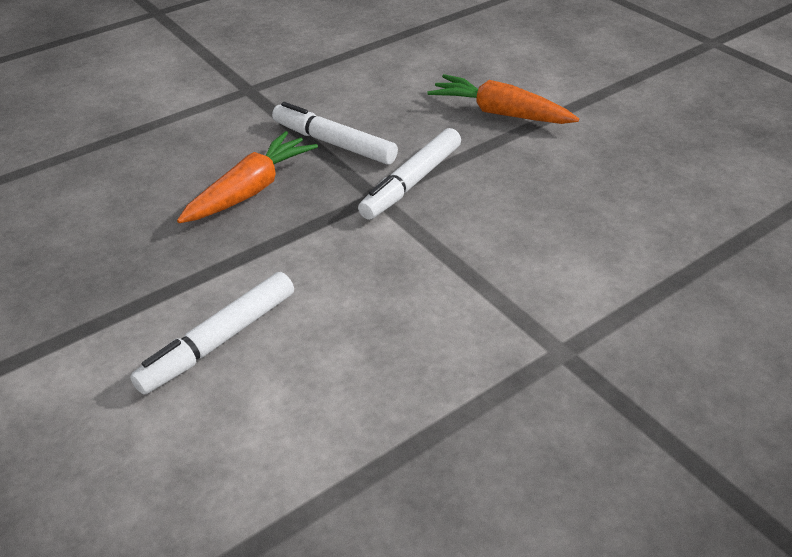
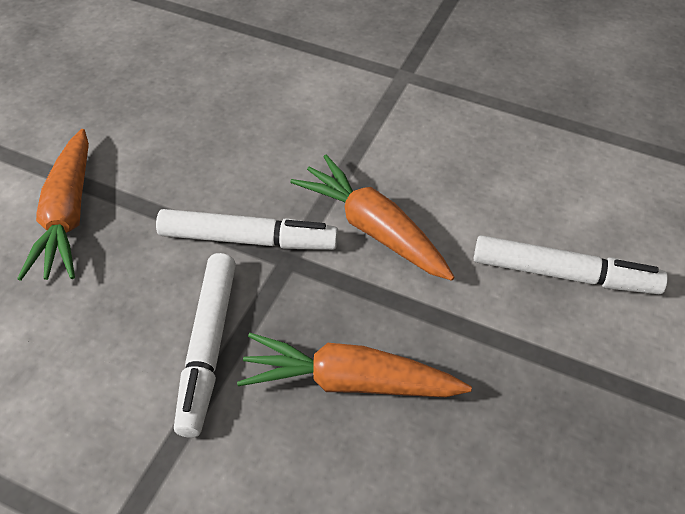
camera: 120 degrees left, 10 degrees up
none -> orange carrot [290,155,455,281]

